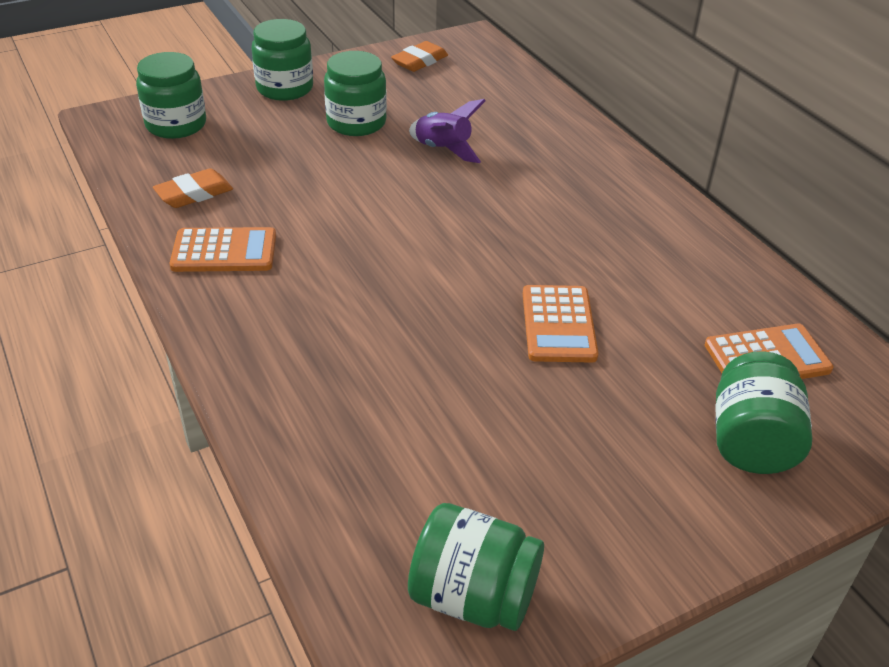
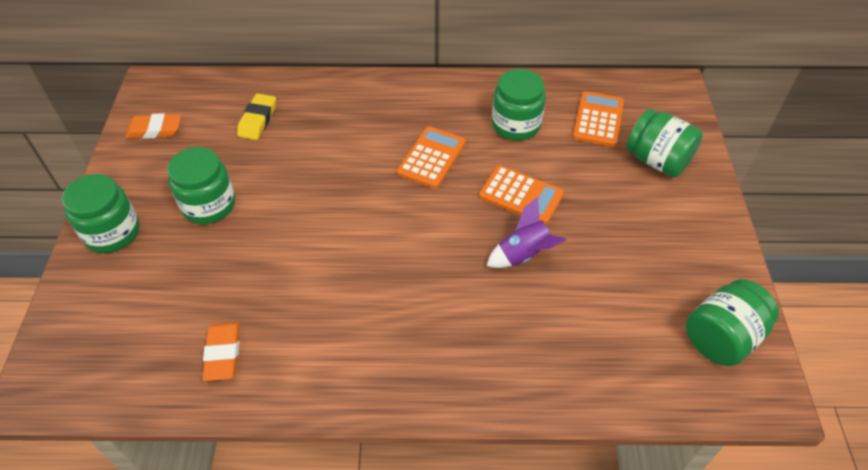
camera: 60 degrees left, 10 degrees up
green jar [136,52,206,139] -> green jar moved to [492,69,546,141]
orange calculator [169,227,276,272] -> orange calculator moved to [397,126,466,189]
orange eraser [391,41,448,72] -> orange eraser turned 75 degrees counterclockwise [125,113,181,139]
purple rocket [409,99,486,163] -> purple rocket moved to [487,197,566,268]
none -> yellow eraser [237,93,276,140]

